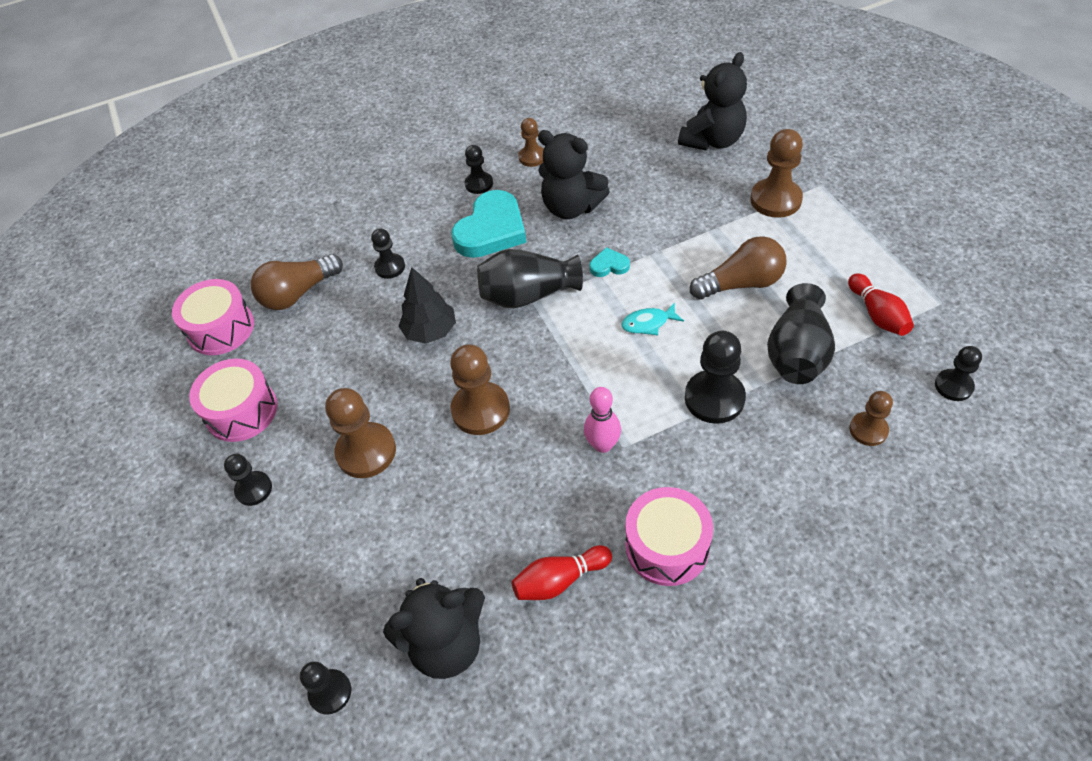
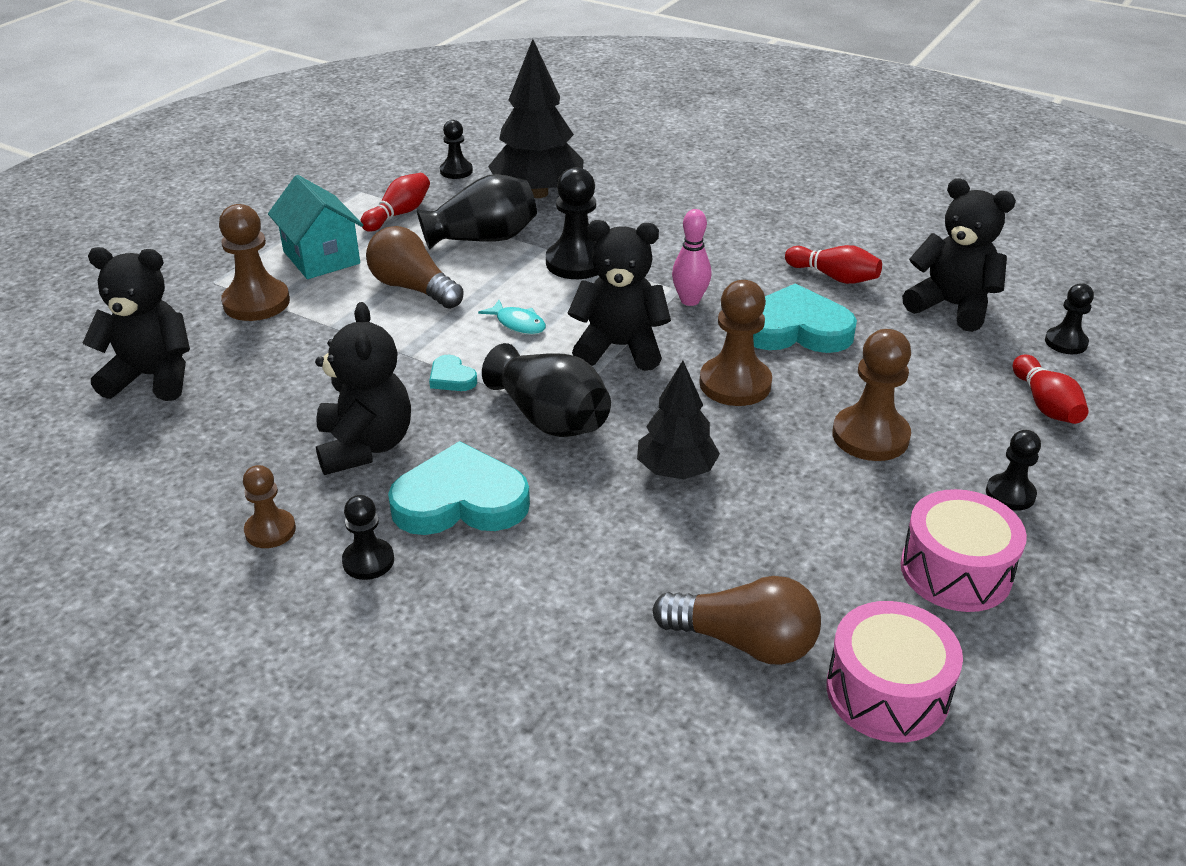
camera: 130 degrees left, 15 degrees down
black pawn [371,228,405,279] -> none
pink drum [625,487,713,586] -> none
brown pawn [849,391,893,446] -> black tree [488,39,584,198]
none -> turquoise house [268,175,363,279]
none -> black teddy bear [568,220,671,371]
none -> turquoise heart [753,283,857,353]
none -> red bowling pin [1013,355,1089,424]

